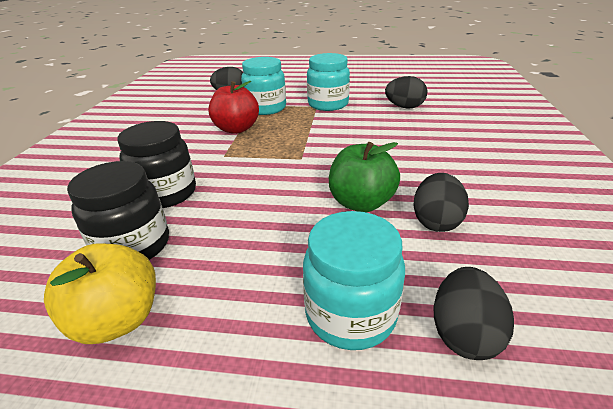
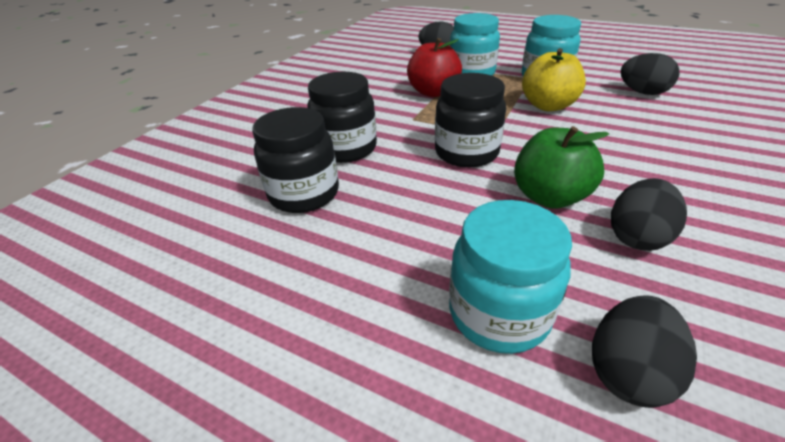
camera: 20 degrees right, 5 degrees up
yellow apple [44,243,156,344] -> yellow apple moved to [522,48,586,111]
none -> black jar [435,73,506,167]

